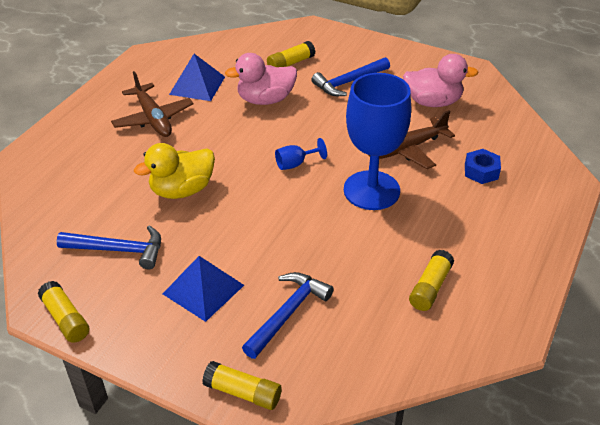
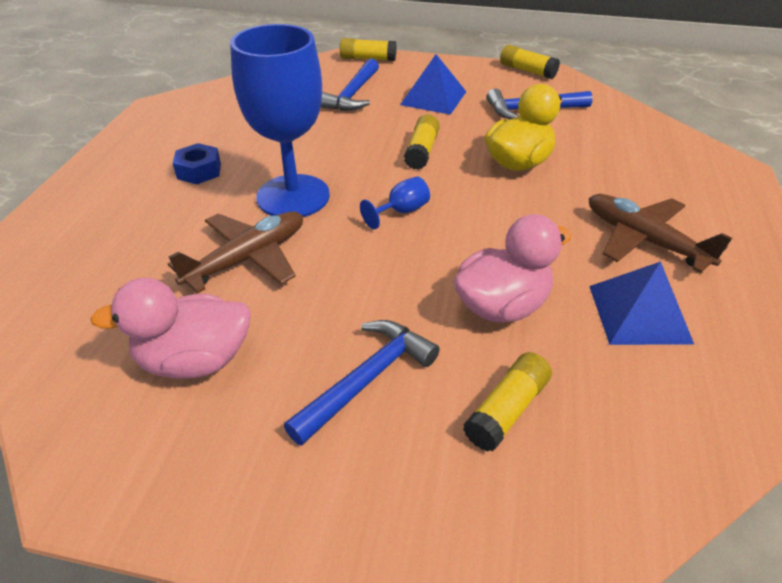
camera: 165 degrees right, 0 degrees up
yellow glue stick [409,250,454,311] -> yellow glue stick moved to [404,114,440,170]
blue nut [465,149,501,184] -> blue nut moved to [173,143,221,184]

